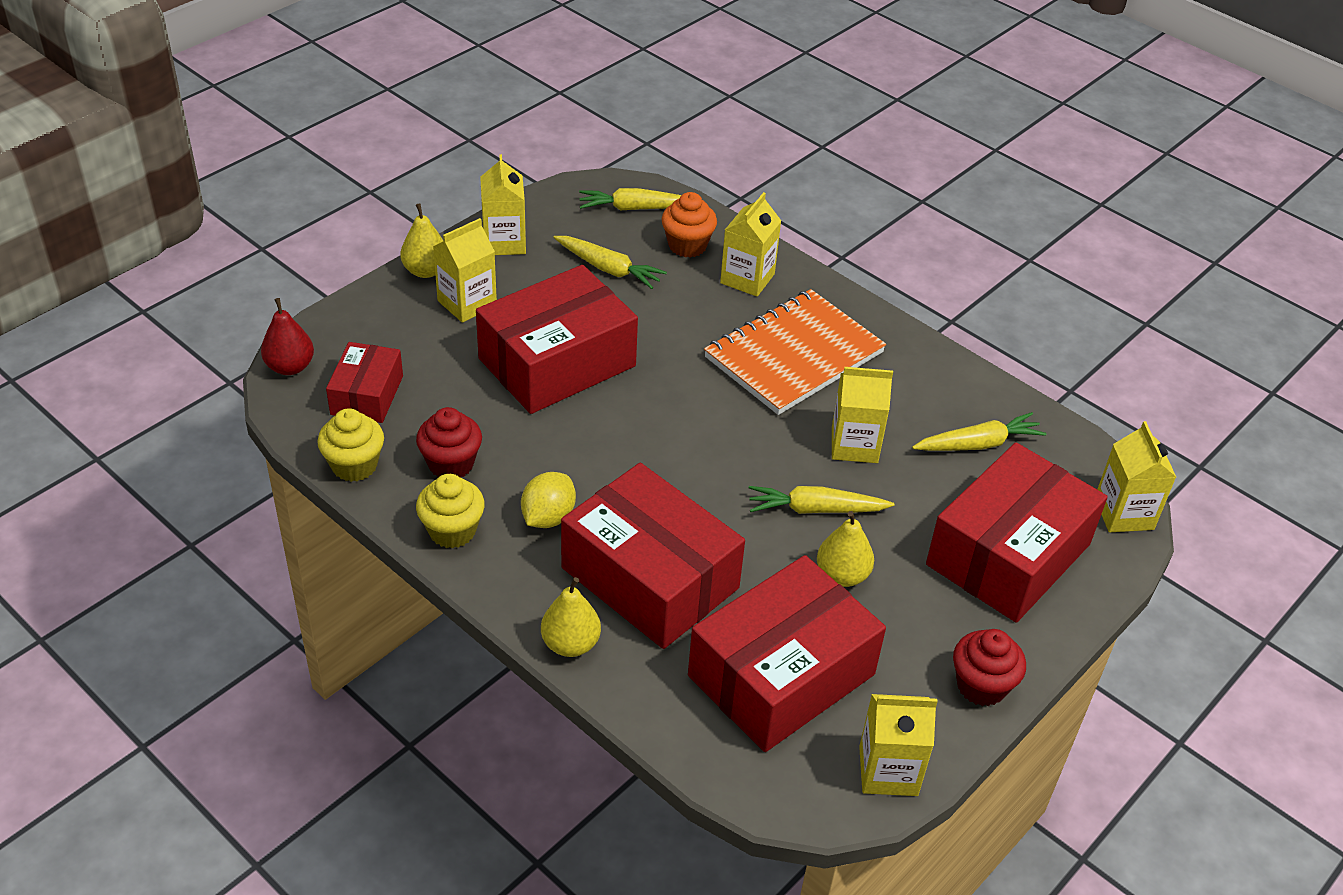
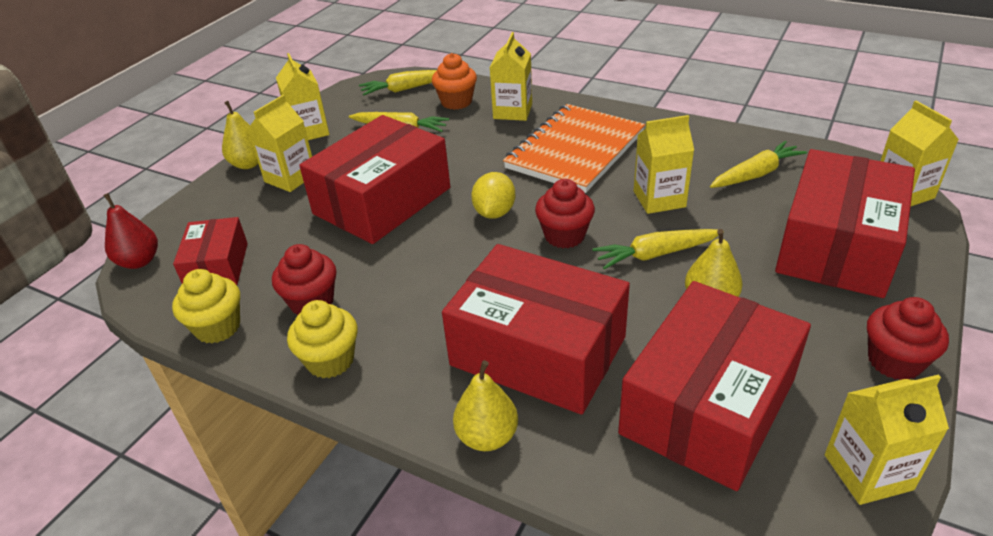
camera: 10 degrees left, 5 degrees down
yellow lemon [521,472,576,528] -> yellow lemon moved to [471,172,515,219]
none -> red cupcake [535,179,595,248]

